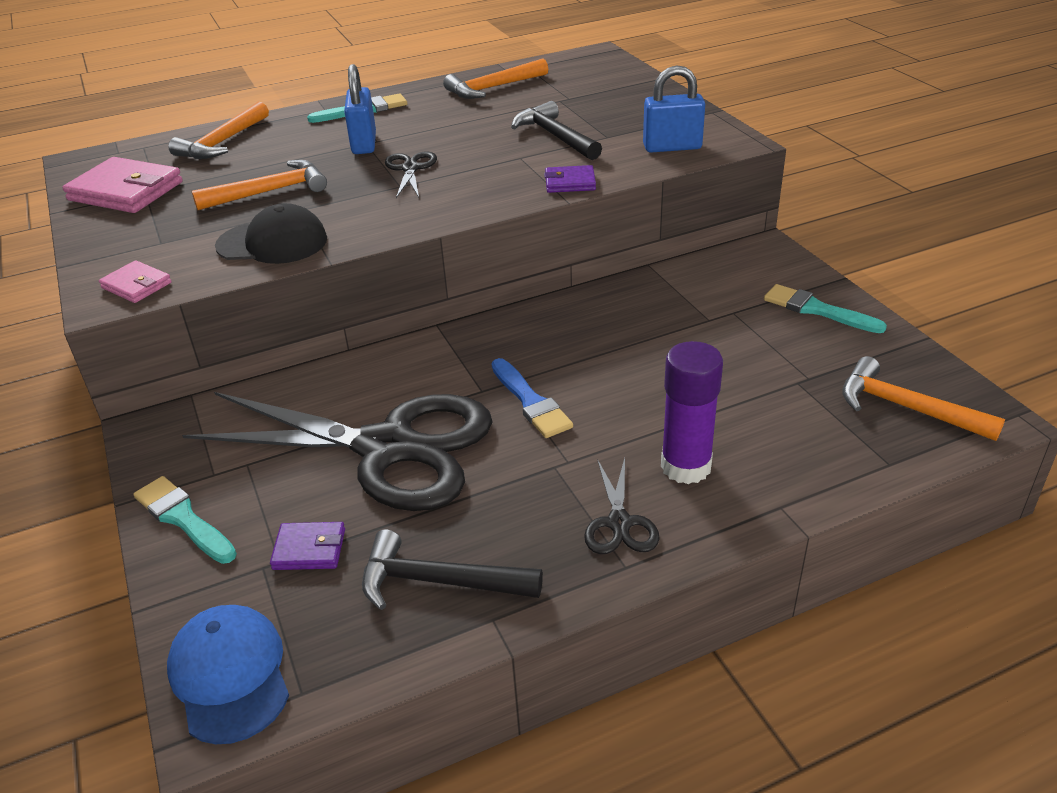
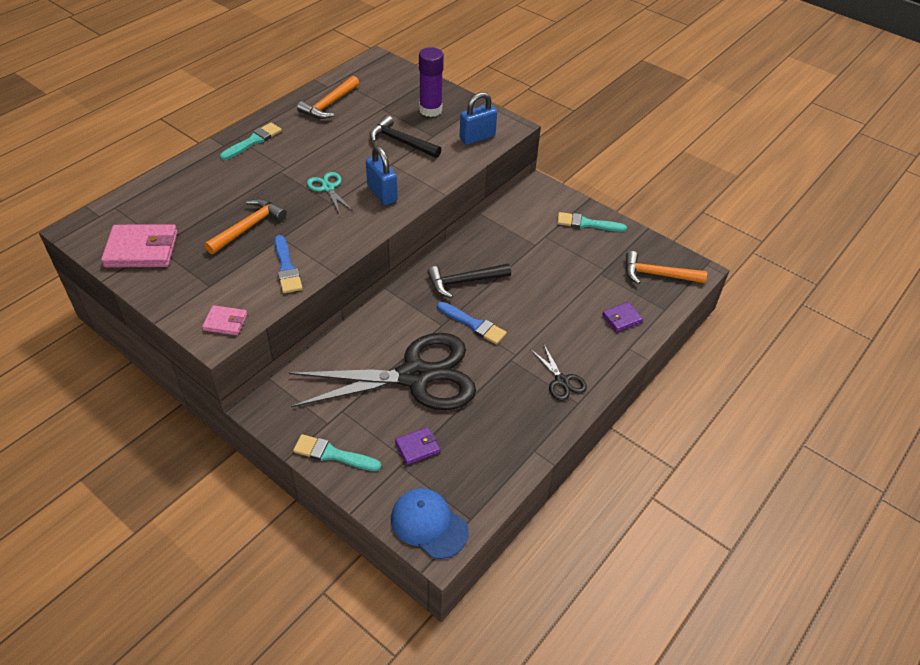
camera: 30 degrees left, 10 degrees up
orange hammer [169,102,269,159] -> none
black cap [215,203,327,264] -> blue brush [274,235,303,293]
blue padlock [344,64,376,154] -> blue padlock moved to [366,146,398,205]
black hammer [362,530,543,610] -> black hammer moved to [427,264,511,298]
black scissors [385,151,437,198] -> turquoise scissors [307,172,353,215]
purple wallet [544,165,596,193] -> purple wallet moved to [602,302,643,332]
purple glue stick [661,341,723,484] -> purple glue stick moved to [419,47,444,117]

